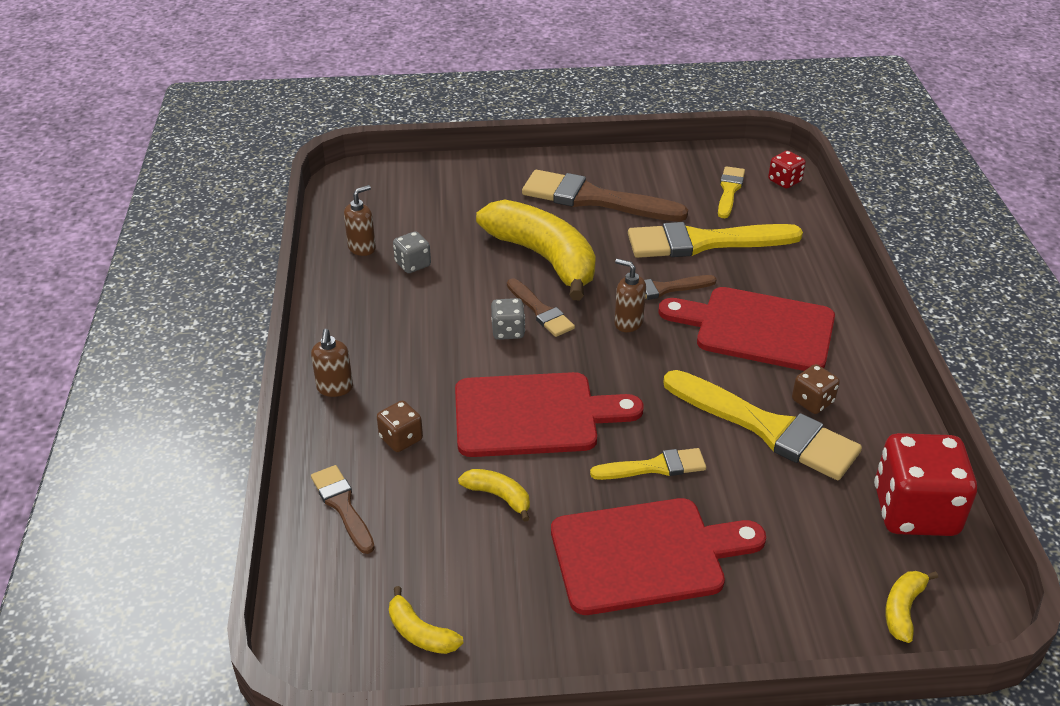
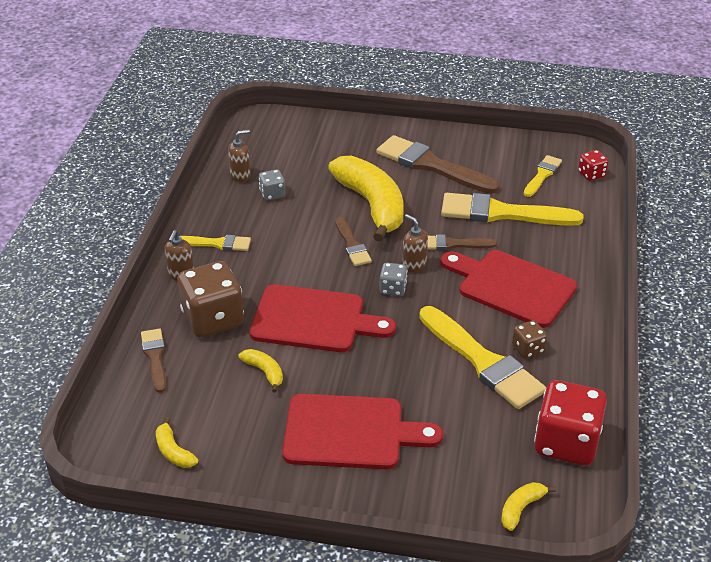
camera: 15 degrees right, 0 degrees up
brown dice [377,400,423,452] -> brown dice [177,261,244,337], size x2.07
grey dice [491,298,525,340] -> grey dice moved to [379,263,407,296]
yellow brush [590,448,706,480] -> yellow brush moved to [180,235,251,251]

